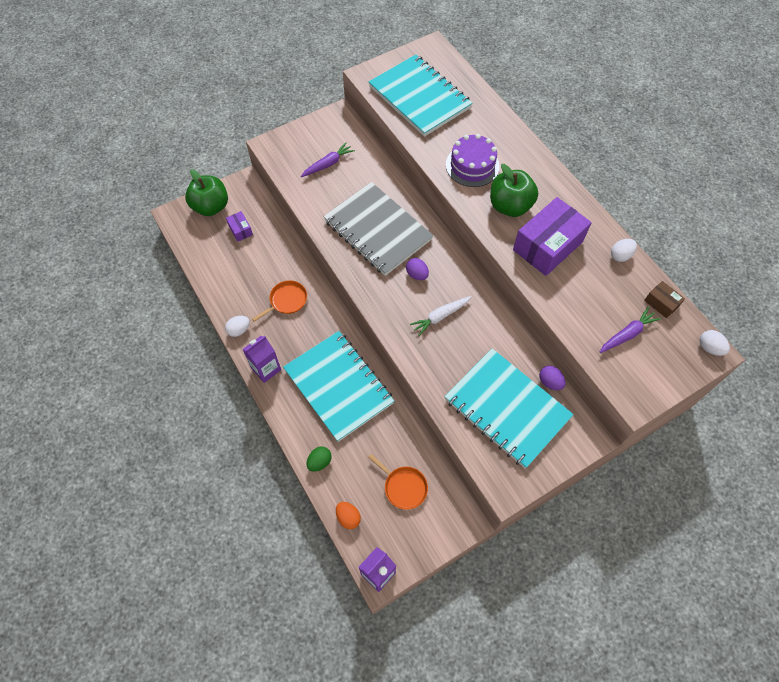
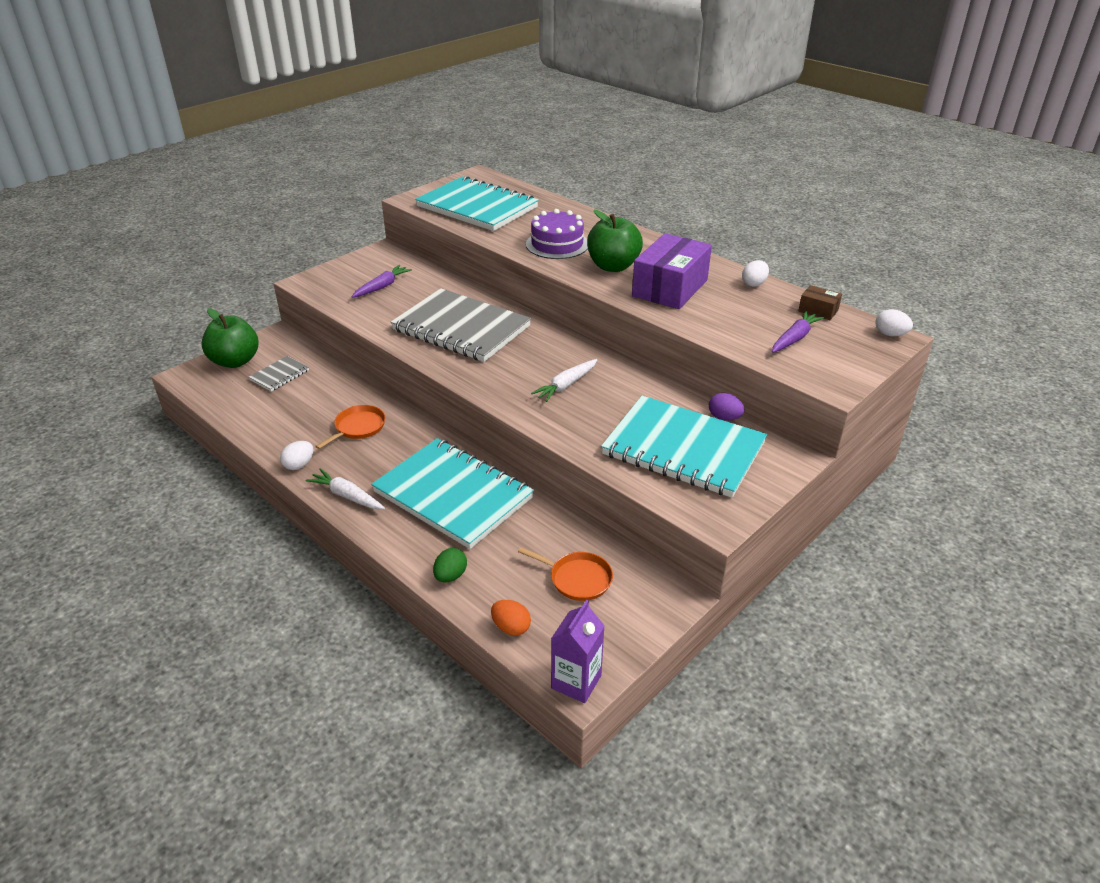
camera: 15 degrees left, 25 degrees down
purple box [226,211,253,242] -> grey notebook [249,356,309,392]
purple carton [242,336,281,383] -> white carrot [306,468,385,509]
purple egg [406,258,429,280] -> none

